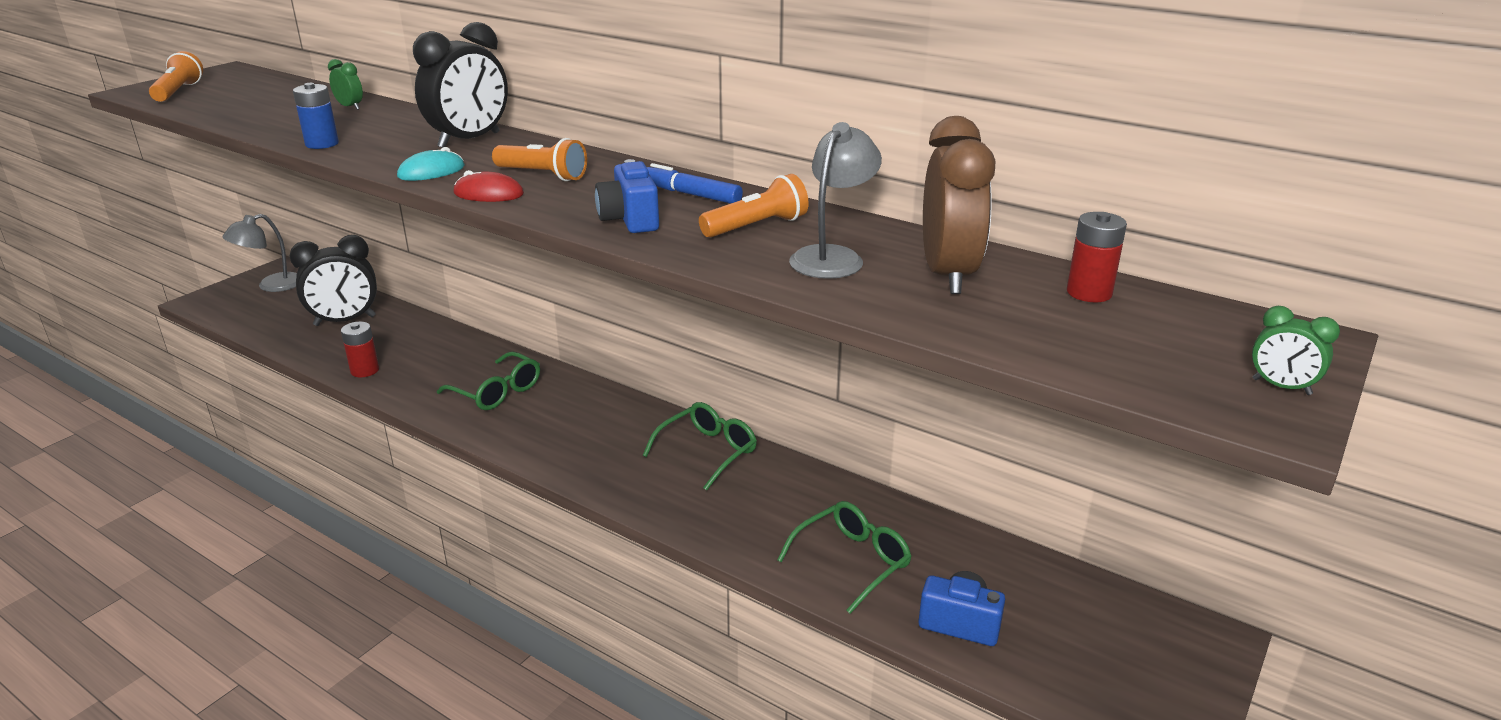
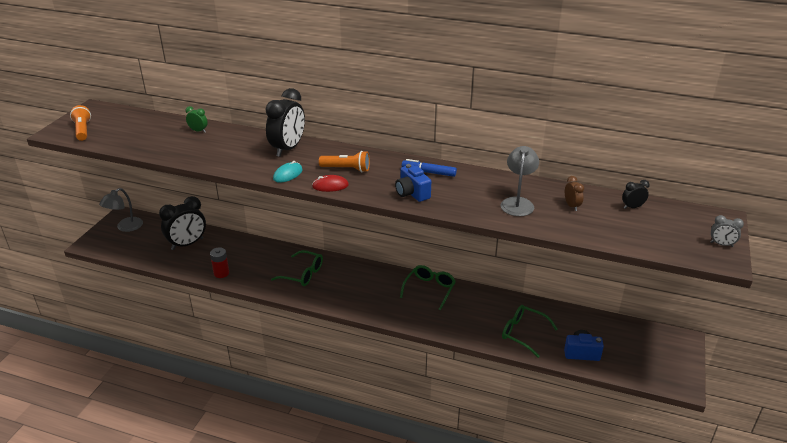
camera: 15 degrees left, 5 degrees up
blue battery [293,83,339,149] -> none
orange flashlight [699,174,809,238] -> none
green glasses [777,501,912,614] -> green glasses turned 90 degrees counterclockwise [502,305,558,358]
brown clock [923,116,995,294] -> brown clock [565,176,584,211], size x0.46
red battery [1067,212,1127,302] -> black clock [622,180,650,209]
green clock [1252,306,1340,395] -> grey clock [710,215,744,247]

